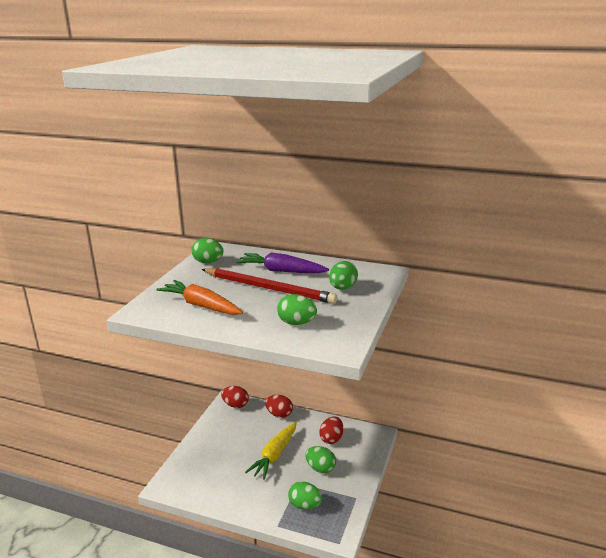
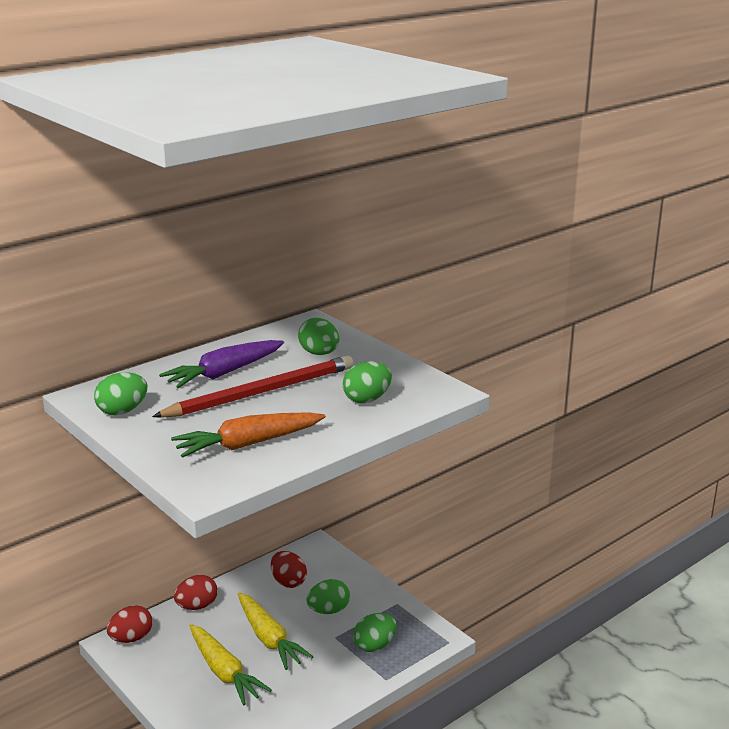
camera: 60 degrees left, 0 degrees up
none -> yellow carrot [190,624,272,706]

